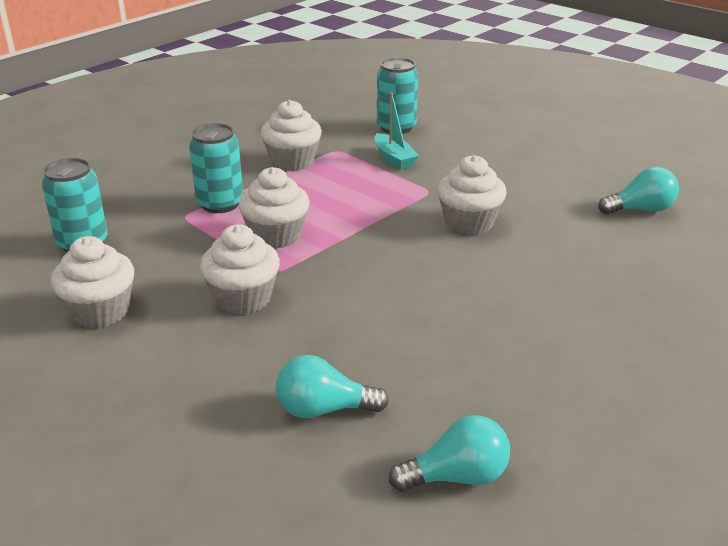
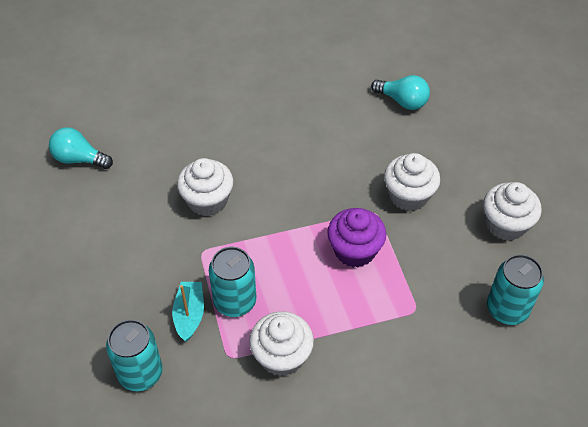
camera: 150 degrees left, 20 degrees up
turquoise can [189,123,243,213] -> turquoise can moved to [209,247,256,317]
white cupcake [239,167,310,249] -> purple cupcake [327,208,386,268]
turquoise light bulb [389,415,510,492] -> none

